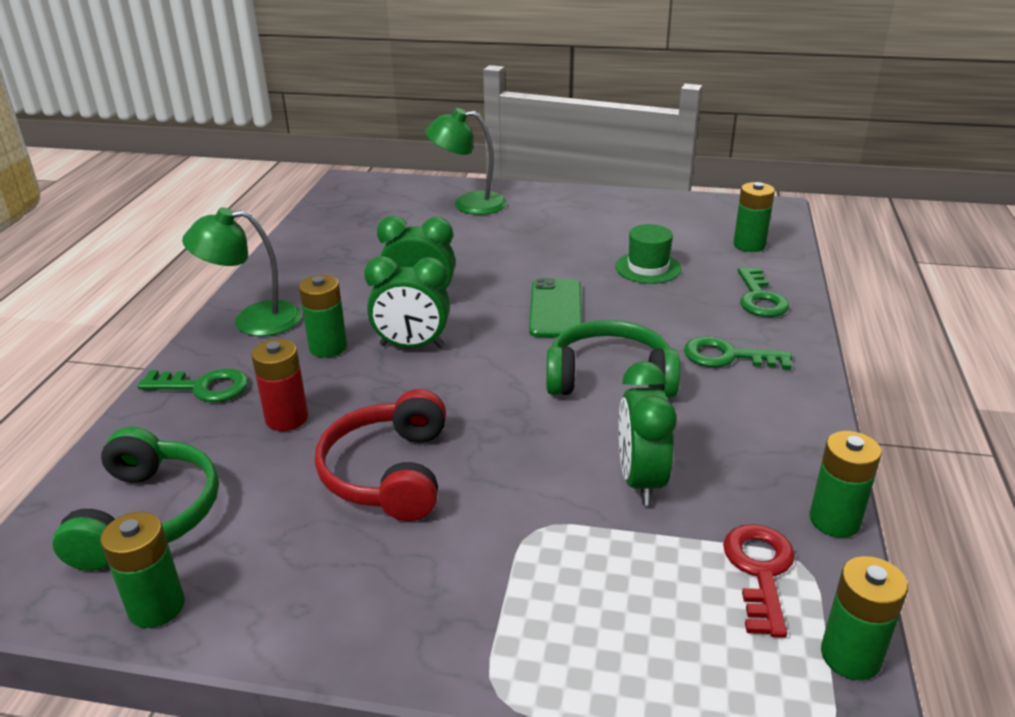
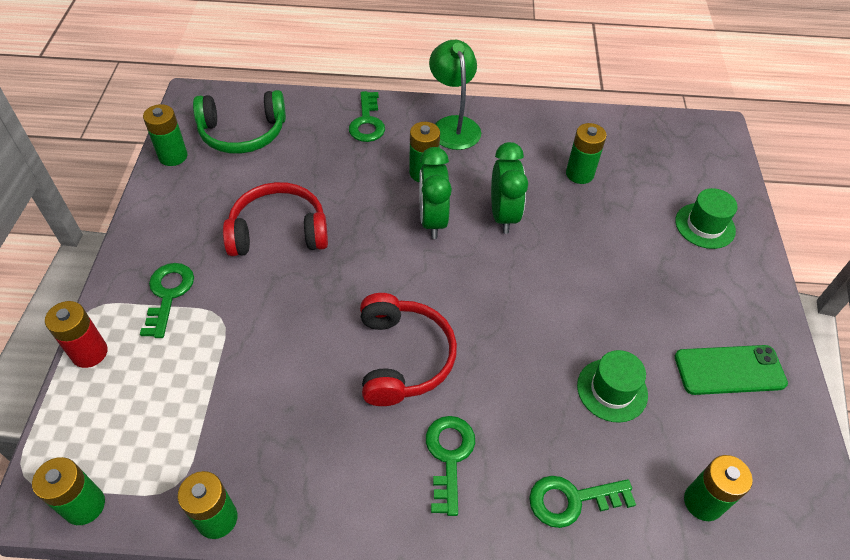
camera: 80 degrees right, 20 degrees up
red battery [251,339,308,431] -> red battery moved to [45,301,107,368]
green lamp [425,108,507,215] -> green hat [675,188,737,249]
green phone [529,278,582,338] -> green phone moved to [675,345,788,395]
green headphones [546,320,680,398] -> red headphones [360,293,457,406]
green clock [619,361,677,506] -> none
red key [723,524,795,638] -> none
none -> green key [140,263,194,338]
none -> green battery [566,123,607,184]

